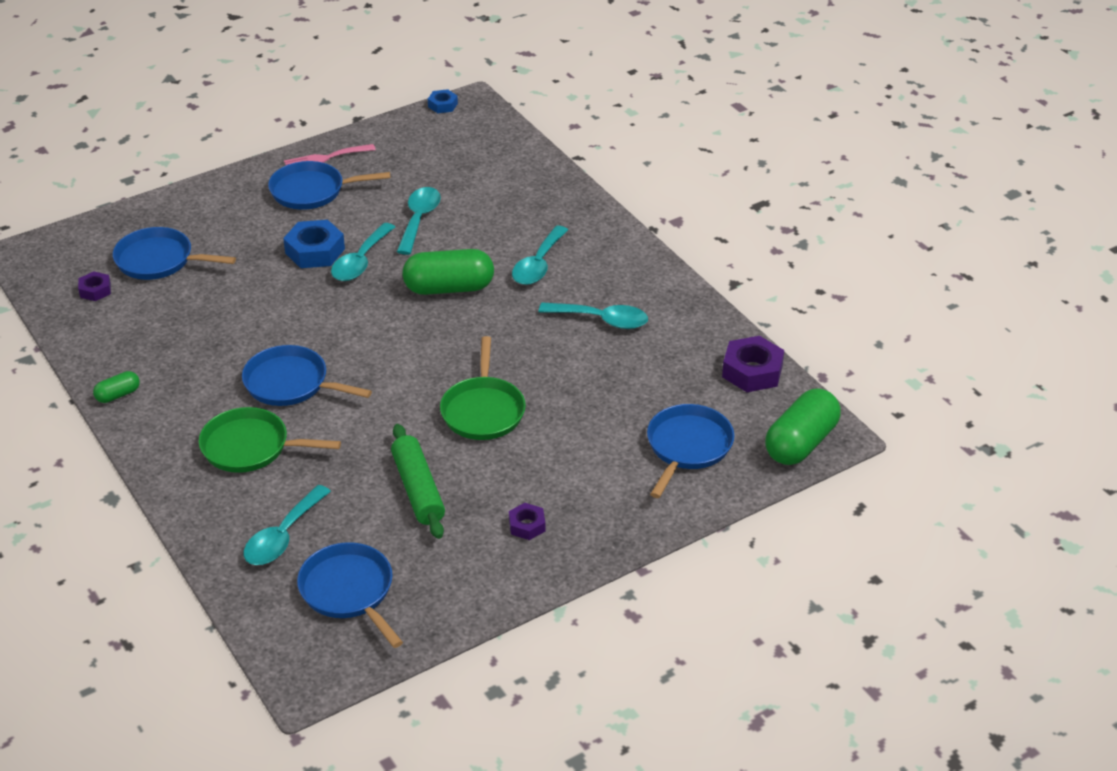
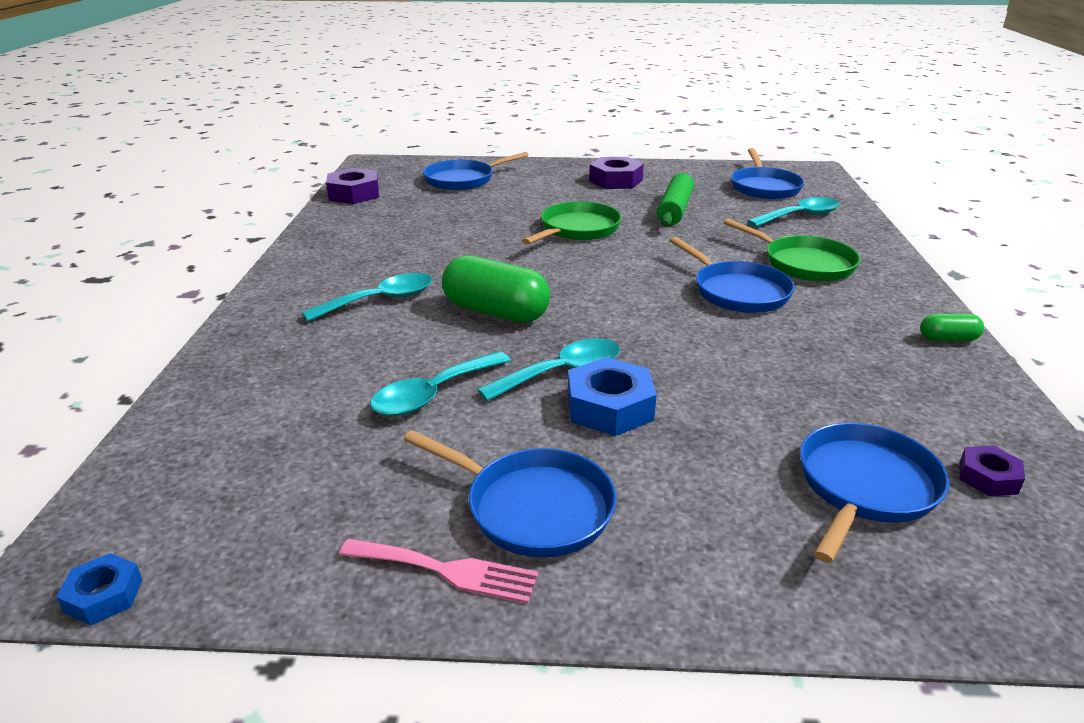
camera: 145 degrees left, 10 degrees down
blue pan [113,227,236,280] -> blue pan turned 105 degrees counterclockwise [800,423,950,563]
purple nut [509,503,545,540] -> purple nut [589,157,644,189], size x1.77
turquoise spoon [539,302,648,329] -> none
green capsule [765,389,841,465] -> none

